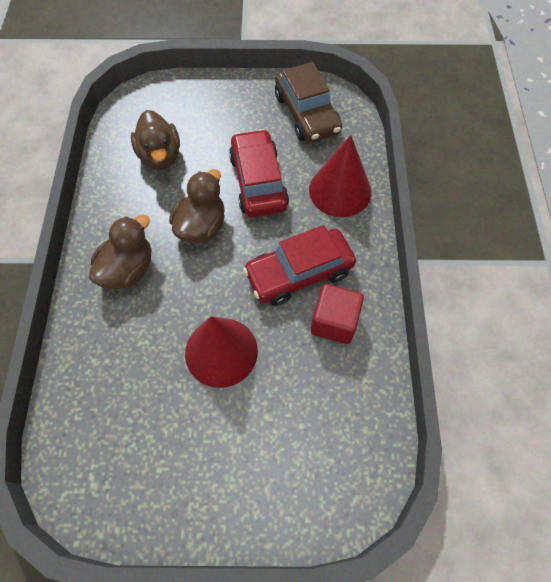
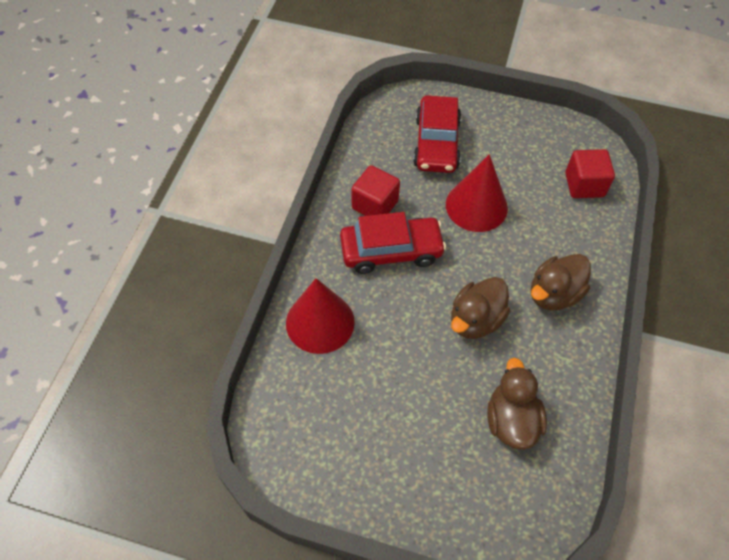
camera: 165 degrees left, 5 degrees down
red car [229,129,289,217] -> red car moved to [413,95,461,173]
brown car [275,62,342,143] -> none
none -> red cube [565,149,615,198]

